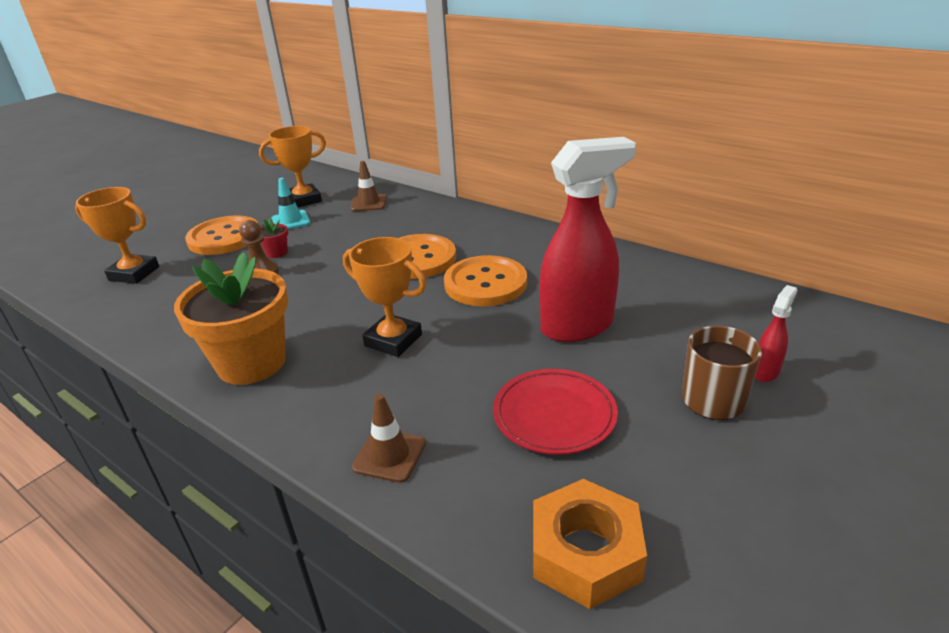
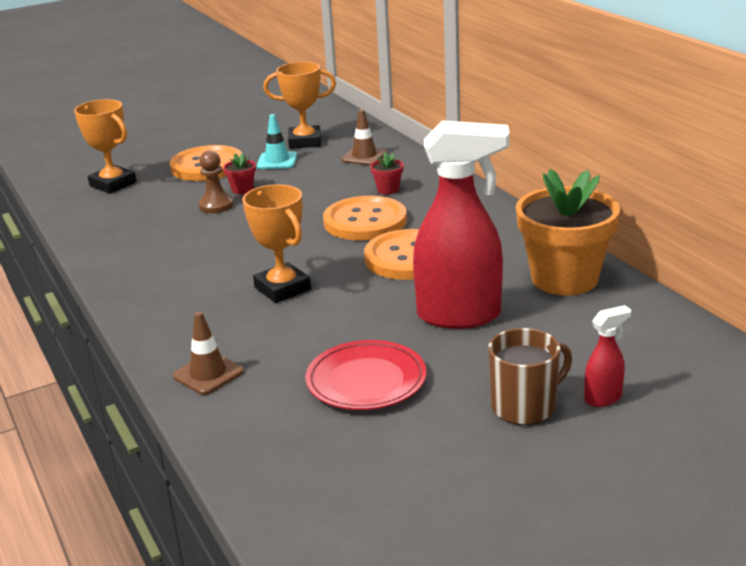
camera: 25 degrees right, 5 degrees down
orange flower pot [174,252,288,385] -> orange flower pot moved to [516,169,620,295]
orange nut [533,479,647,609] -> none
none -> red flower pot [370,152,404,194]

